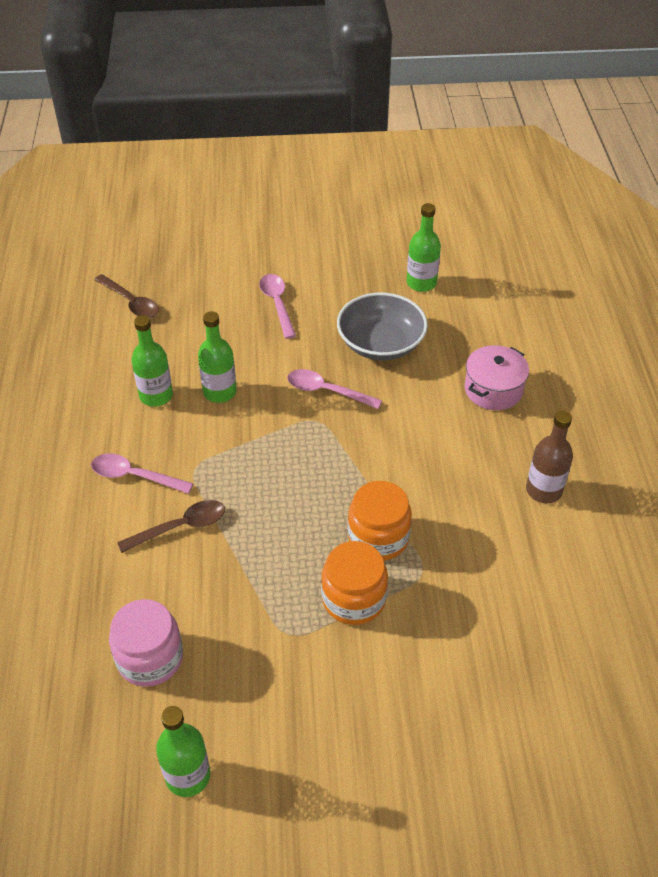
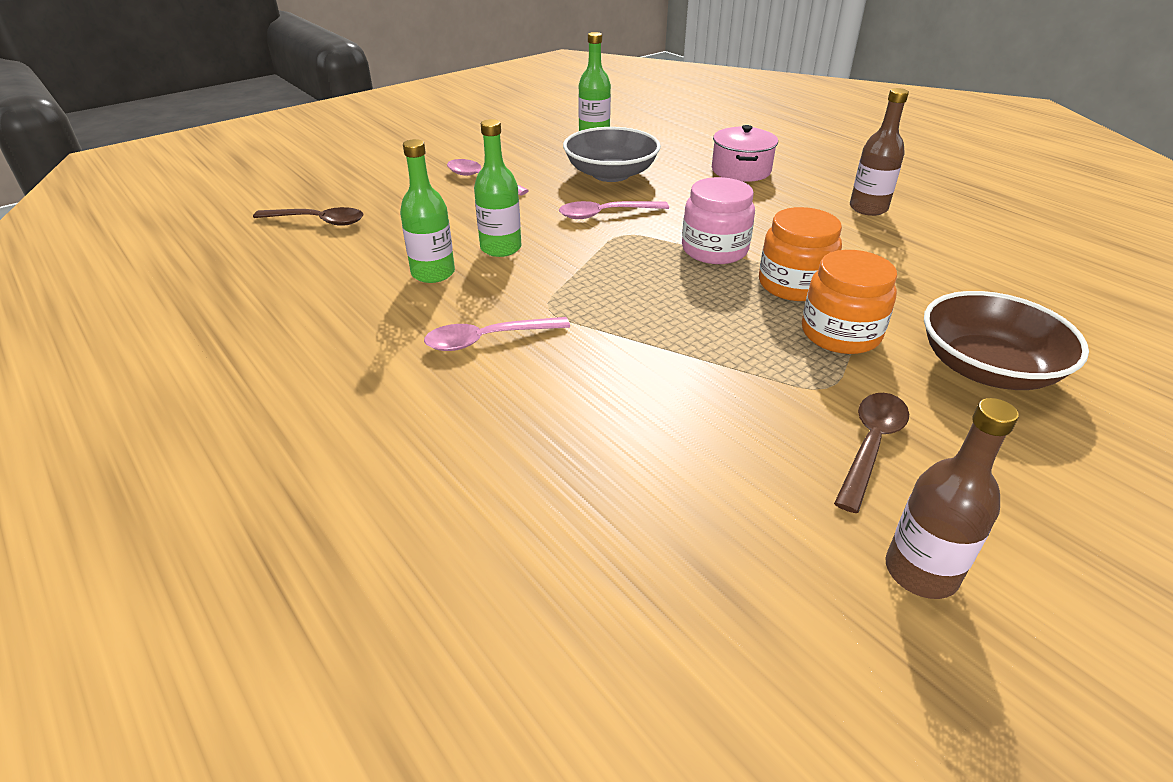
camera: 35 degrees left, 10 degrees down
pink jar [109,599,183,687] -> pink jar moved to [682,177,755,264]
brown spoon [117,500,225,553] -> brown spoon moved to [834,393,909,513]
green bottle [156,706,210,797] -> brown bottle [886,398,1019,599]
none -> brown bowl [924,291,1089,390]

